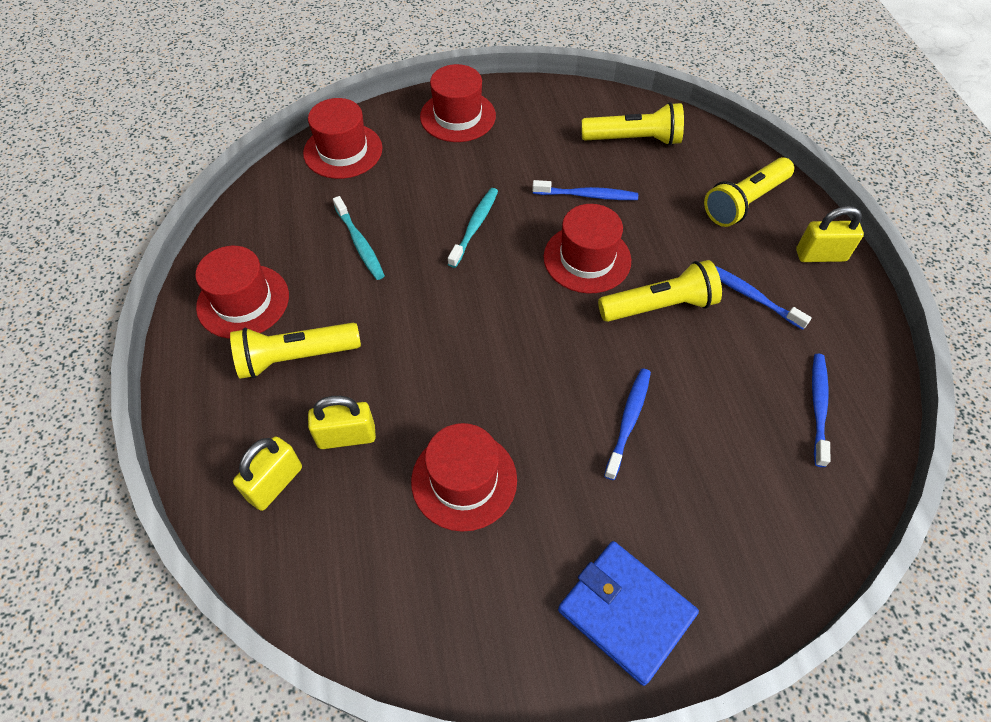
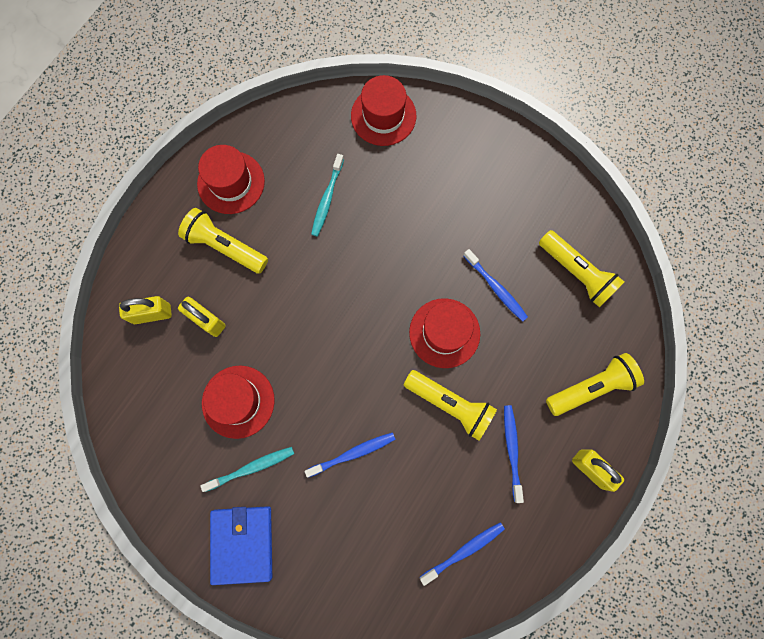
camera: 45 degrees right, 20 degrees up
red hat [420,64,496,142] -> none
turquoise toothbrush [448,188,498,268] -> turquoise toothbrush moved to [200,447,294,492]
yellow flashlight [704,157,794,227] -> yellow flashlight turned 150 degrees clockwise [546,353,644,416]

